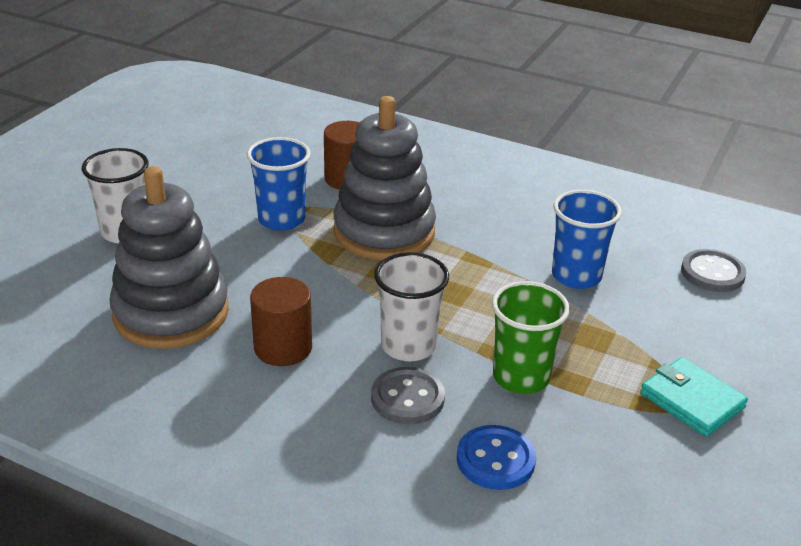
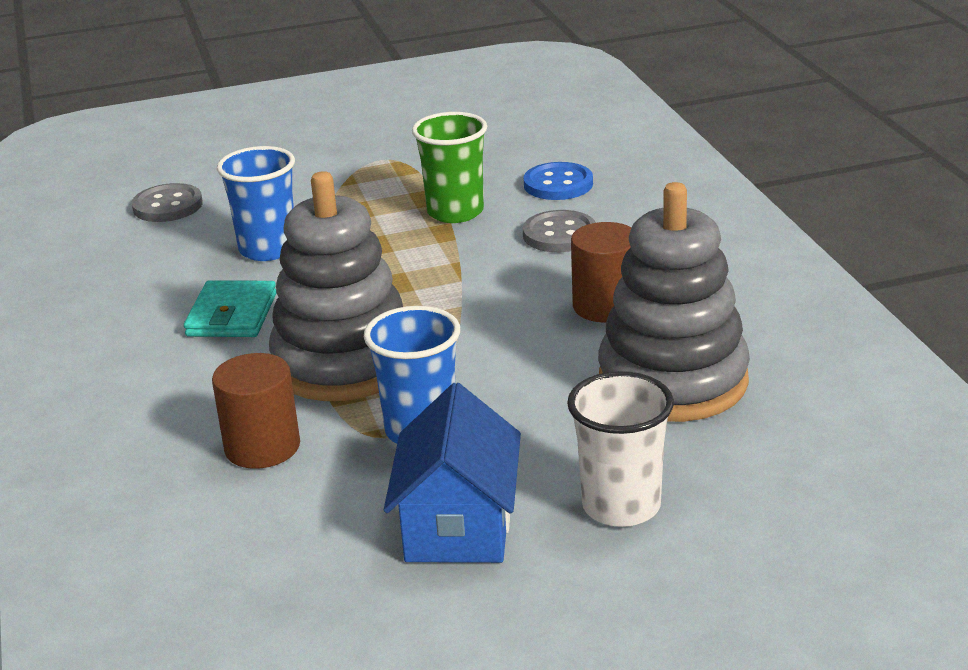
camera: 130 degrees left, 5 degrees down
white cup [374,252,449,361] -> none
turquoise wallet [640,357,748,437] -> turquoise wallet moved to [184,280,276,337]
none -> blue house [384,383,521,563]

